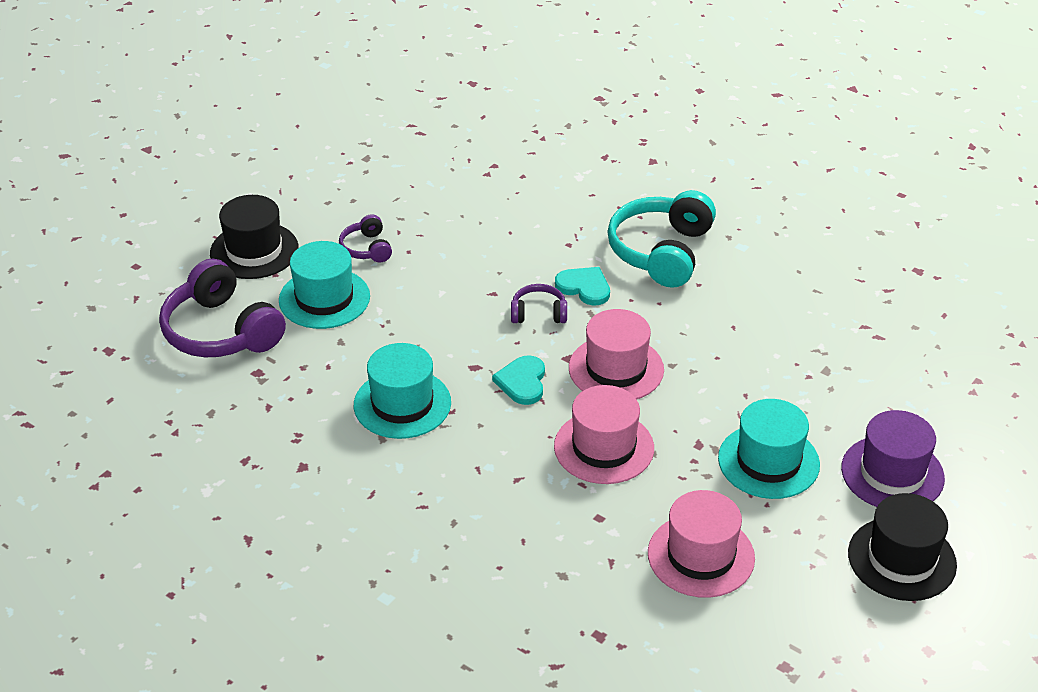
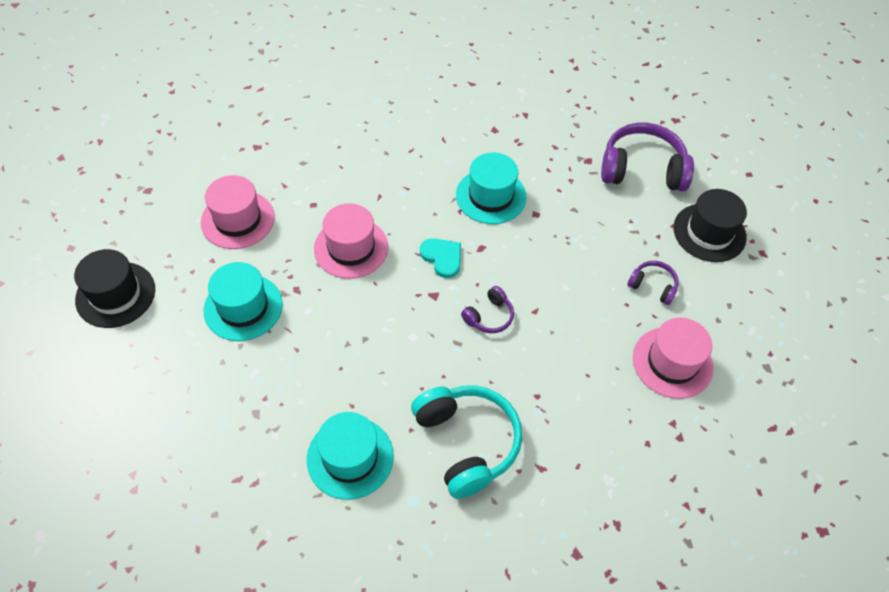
camera: 135 degrees right, 15 degrees up
turquoise hat [279,241,370,329] -> turquoise hat moved to [307,412,394,500]
turquoise heart [555,267,610,305] -> none
pink hat [569,309,664,400] -> pink hat moved to [633,318,713,399]
purple hat [841,410,945,507] -> none

